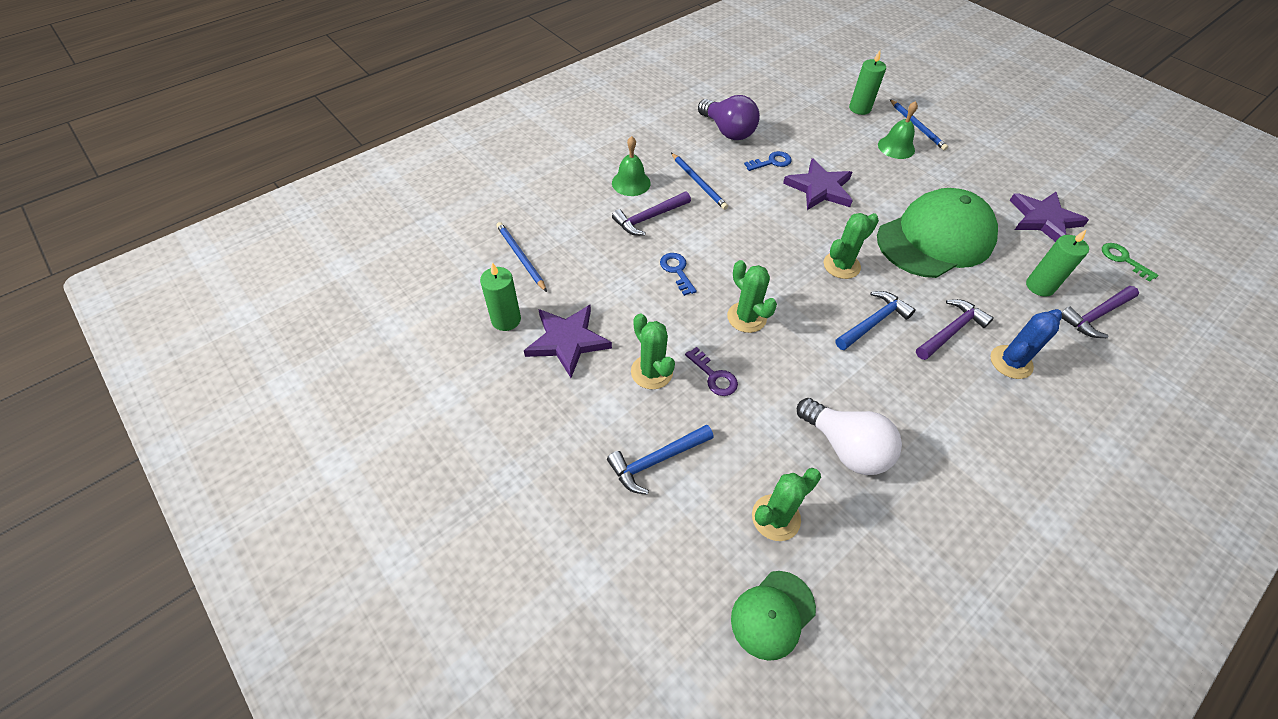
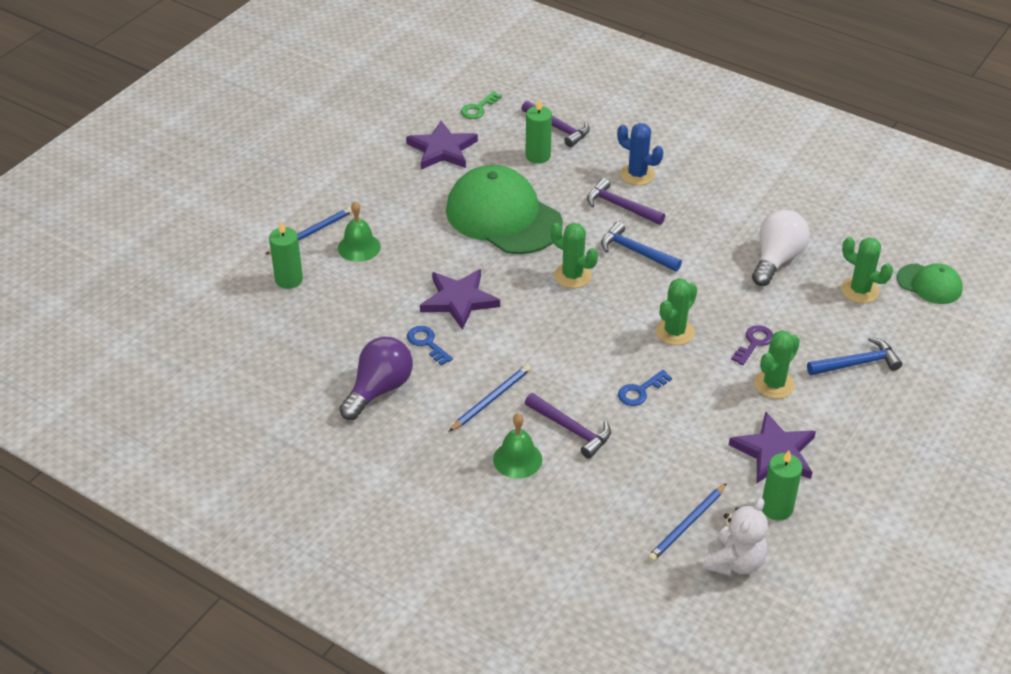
camera: 105 degrees left, 10 degrees down
blue hammer [607,424,714,495] -> blue hammer turned 60 degrees counterclockwise [807,337,902,376]
none -> white teddy bear [703,498,768,576]

